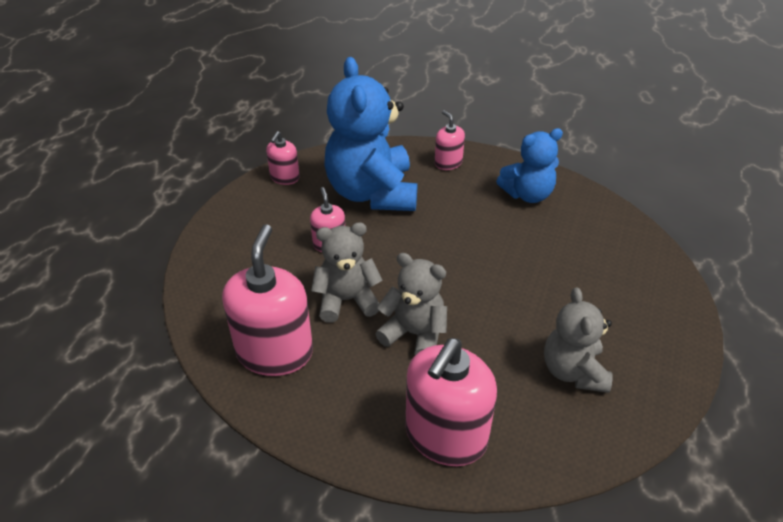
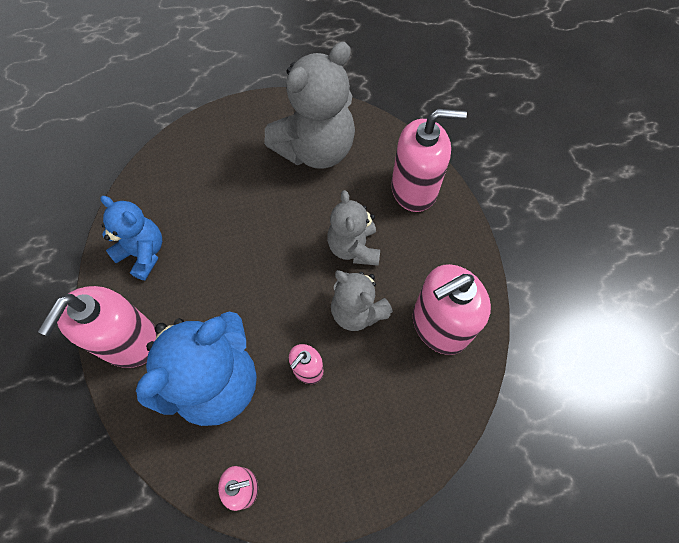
camera: 125 degrees left, 20 degrees up
pink soap dispenser [435,110,465,170] -> pink soap dispenser [38,286,158,368], size x2.00
grey teddy bear [544,287,613,393] -> grey teddy bear [264,42,355,169], size x1.70

